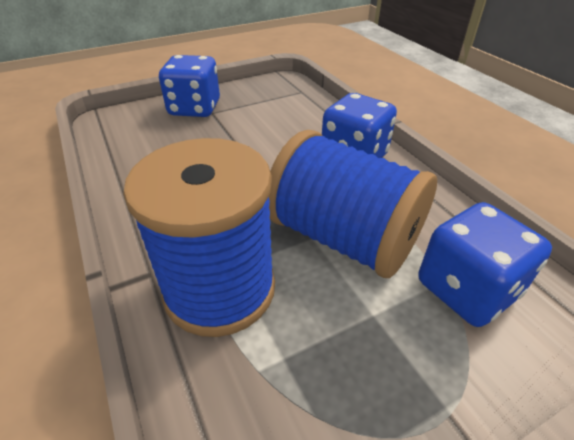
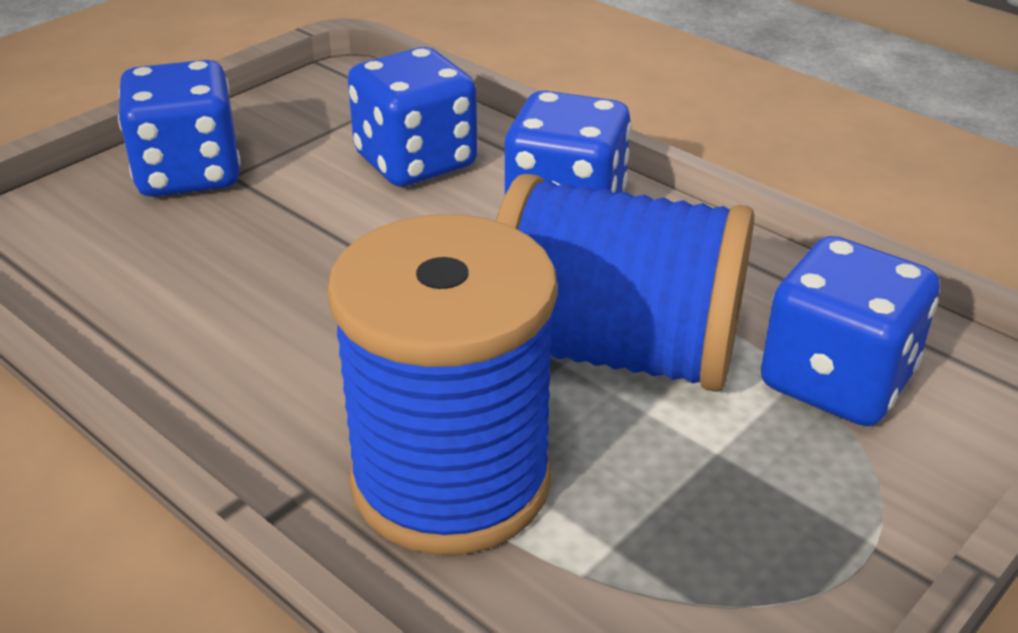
camera: 20 degrees left, 5 degrees down
none -> blue dice [348,47,478,187]

